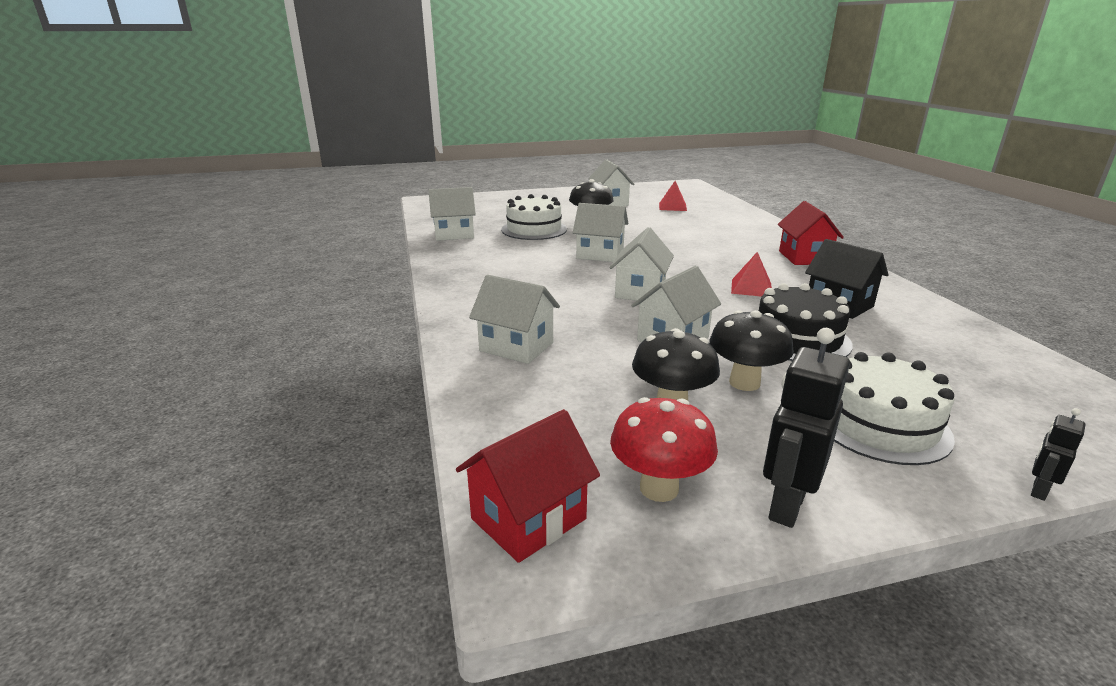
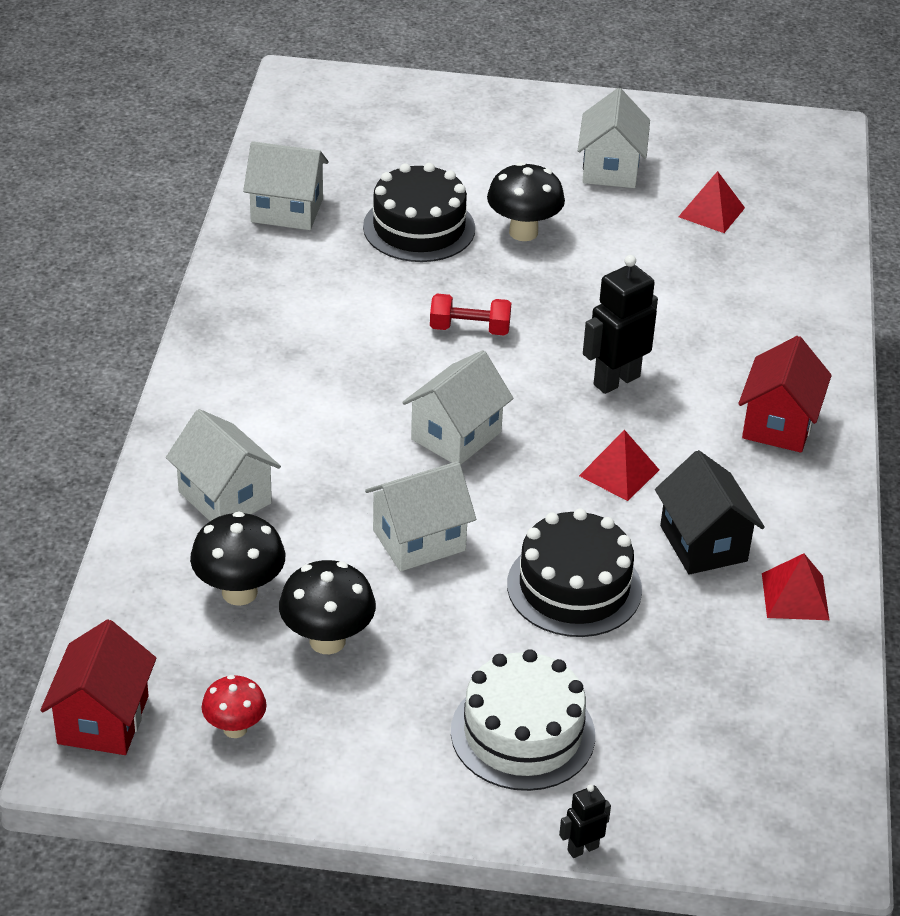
camera: 20 degrees right, 15 degrees up
red house [456,409,600,563] -> red house turned 60 degrees counterclockwise [40,619,156,755]
white cake [501,194,567,240] -> black cake [363,163,475,262]
white house [573,203,628,262] -> red dumbbell [430,294,511,335]
red mushroom [610,397,718,502] -> red mushroom [202,675,267,738], size x0.64
black mushroom [709,310,794,391] -> black mushroom moved to [190,512,285,606]
black robot [763,328,850,528] -> black robot moved to [583,255,658,394]
none -> red pyramid [762,553,829,620]

